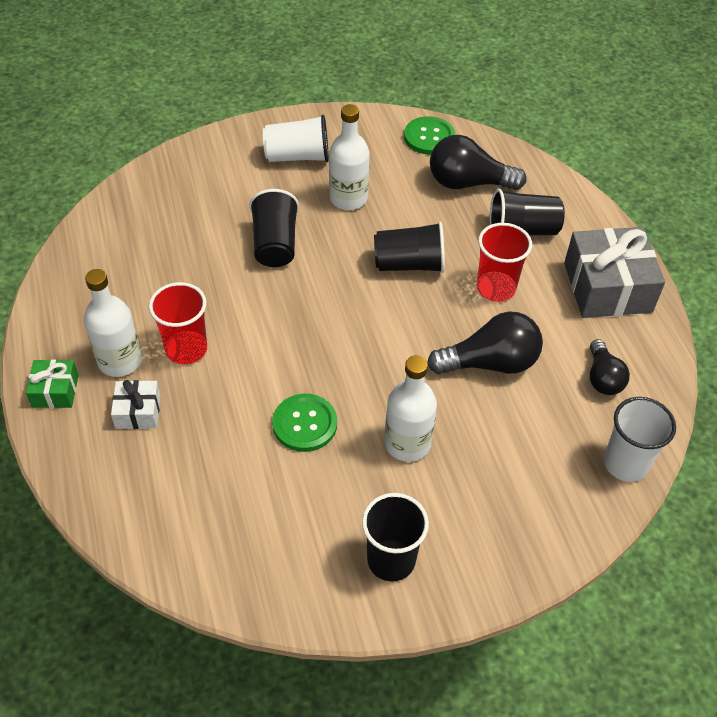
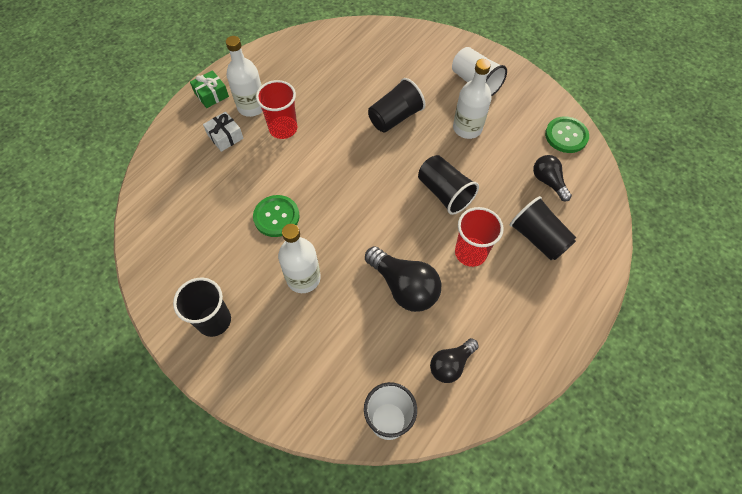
camera: 55 degrees right, 10 degrees up
black light bulb [430,135,526,190] -> black light bulb [533,155,572,202], size x0.62
grey gift [564,227,665,318] -> none

